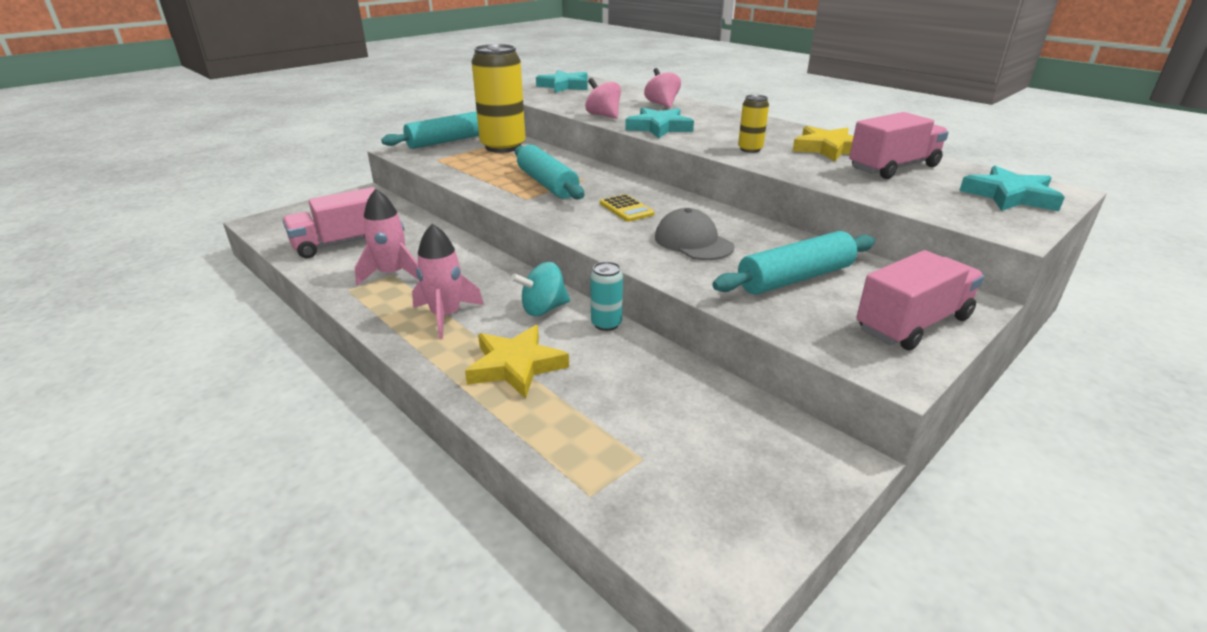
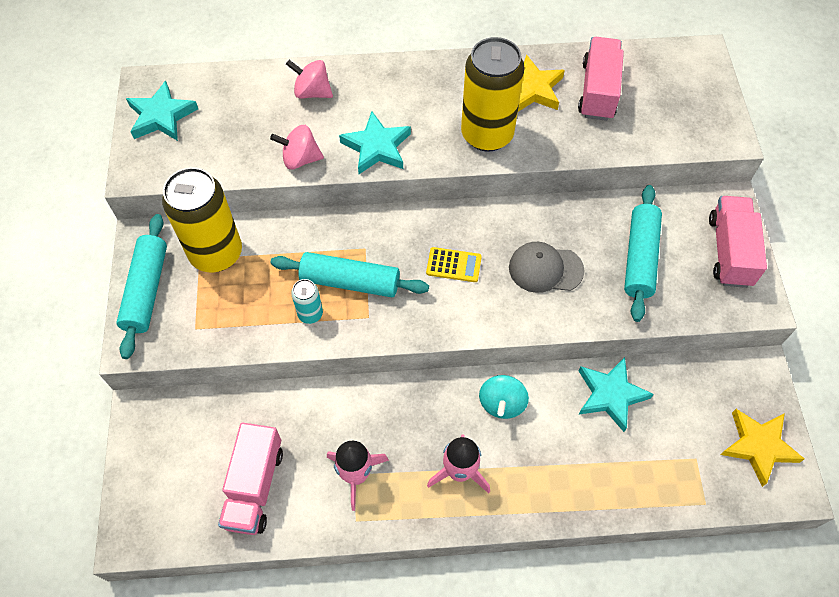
camera: 50 degrees left, 30 degrees up
yellow star [465,325,569,399] -> yellow star moved to [720,409,804,487]
turquoise can [590,261,623,331] -> turquoise can moved to [291,279,323,324]
yellow can [738,95,769,153] -> yellow can [461,37,525,152], size x2.20
turquoise star [959,166,1065,211] -> turquoise star moved to [578,357,654,432]

